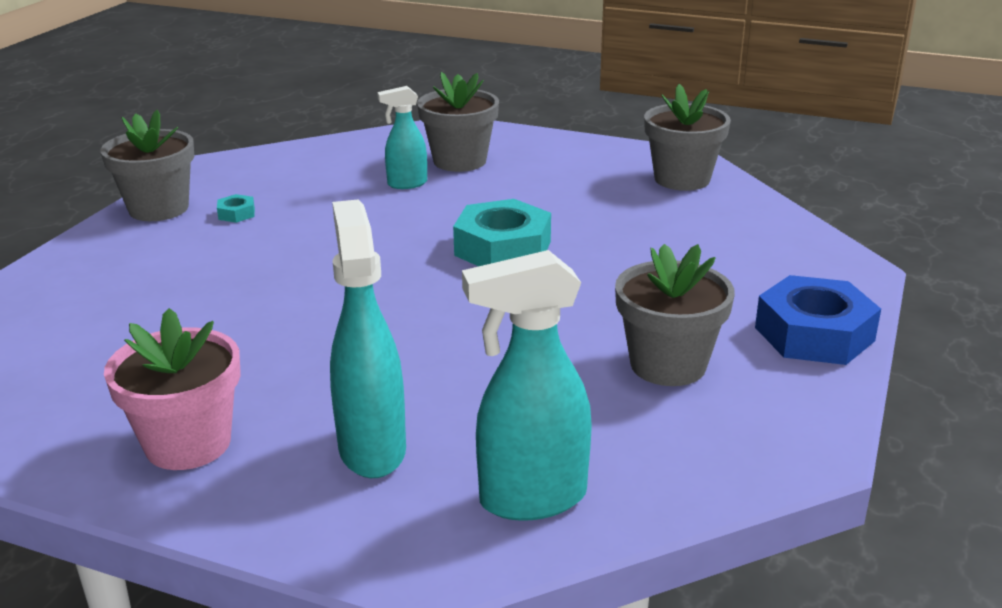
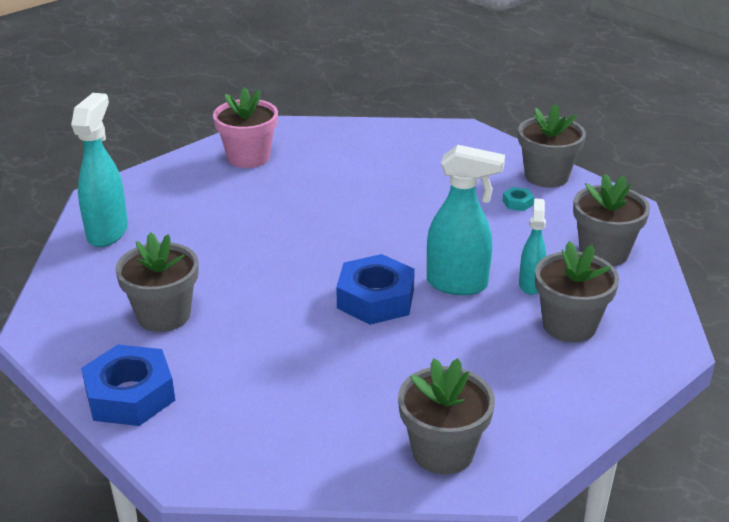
camera: 115 degrees right, 5 degrees up
turquoise spray bottle [330,200,406,478] -> turquoise spray bottle moved to [427,145,505,295]
turquoise nut [453,199,551,266] -> blue nut [336,254,415,325]
none -> grey flower pot [573,174,650,266]

